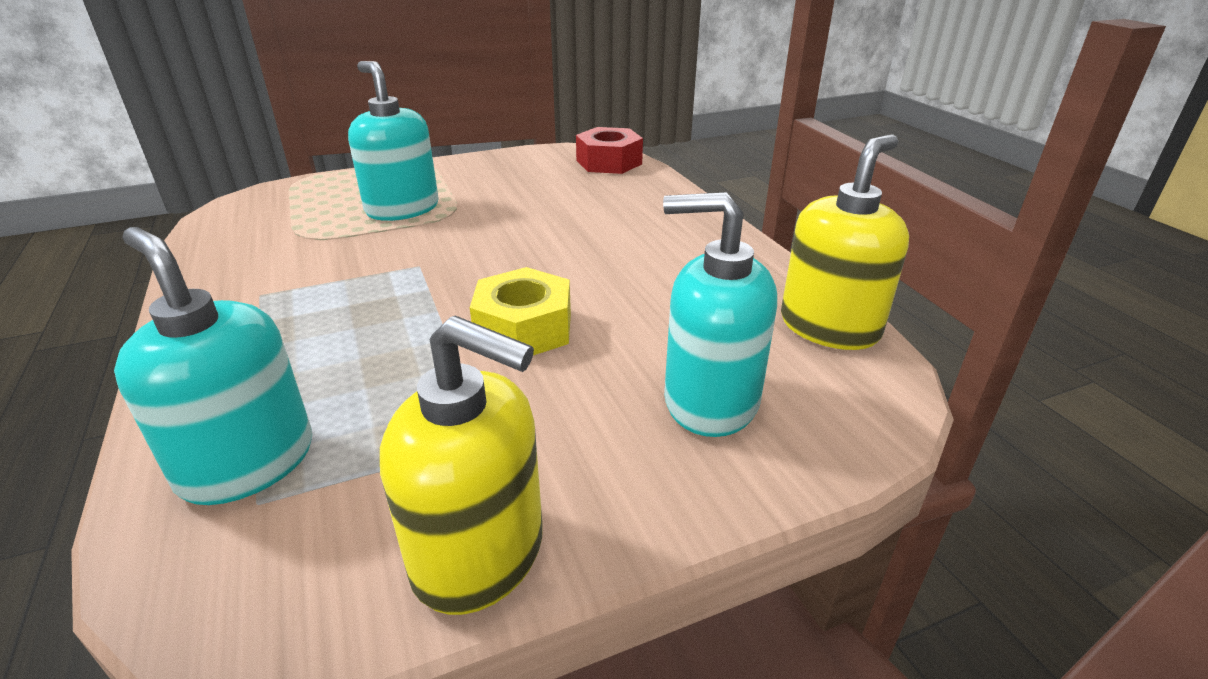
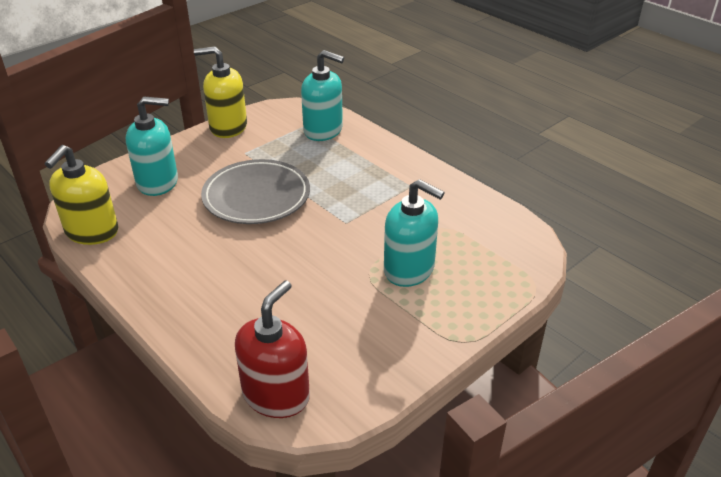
camera: 160 degrees right, 5 degrees up
yellow nut [470,267,571,355] -> grey plate [201,159,310,224]
red nut [576,127,643,174] -> red soap dispenser [235,280,310,418]

